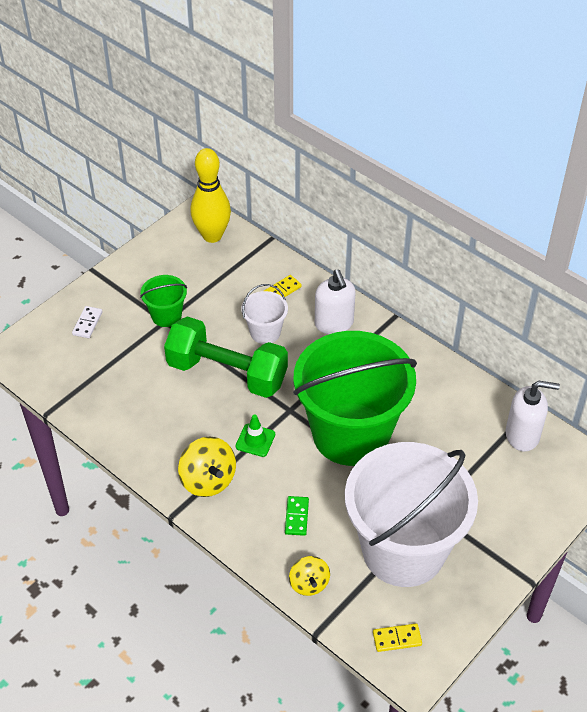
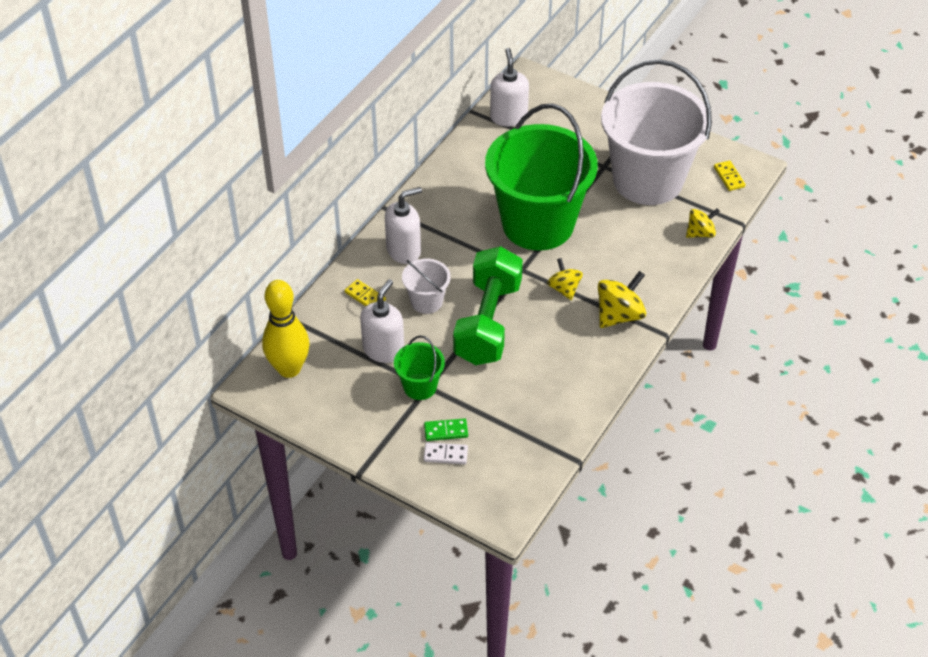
camera: 100 degrees left, 0 degrees up
green traffic cone [236,414,275,457] -> yellow spinning top [547,258,583,300]
green domino [285,496,309,536] -> green domino moved to [424,418,468,441]
none -> white soap dispenser [360,279,404,363]

